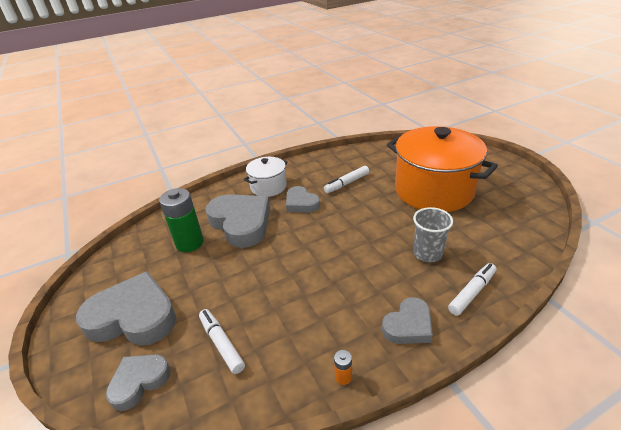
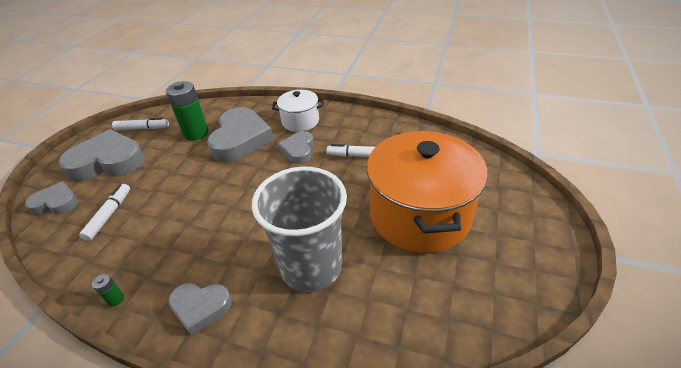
camera: 45 degrees right, 5 degrees up
grey heart [76,271,177,346] -> grey heart turned 60 degrees counterclockwise [59,129,145,181]
orange battery [334,350,352,385] -> green battery [92,274,124,307]
grey cup [413,207,453,262] -> grey cup [252,167,347,292], size x1.85
white marker [448,263,496,316] -> white marker moved to [112,118,169,130]

